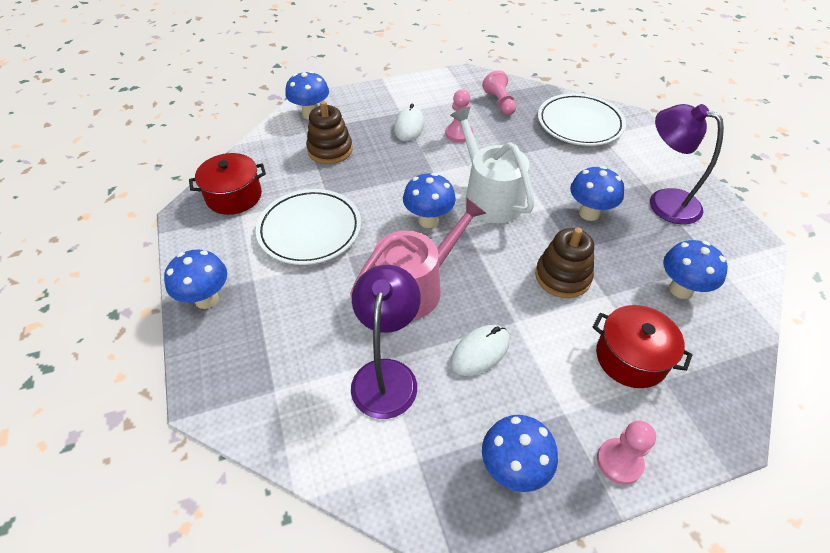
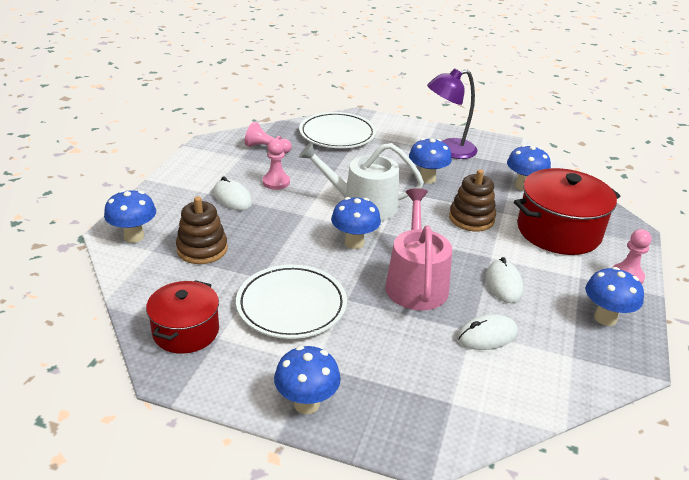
camera: 55 degrees left, 15 degrees down
purple lamp [351,265,421,419] -> white mouse [457,314,518,350]
red pot [593,305,693,388] -> red pot [514,168,620,255], size x1.59

